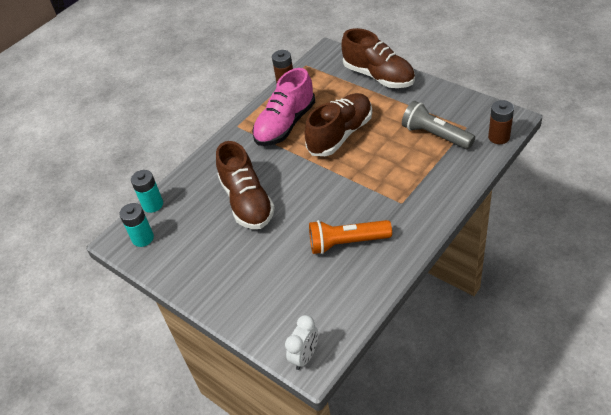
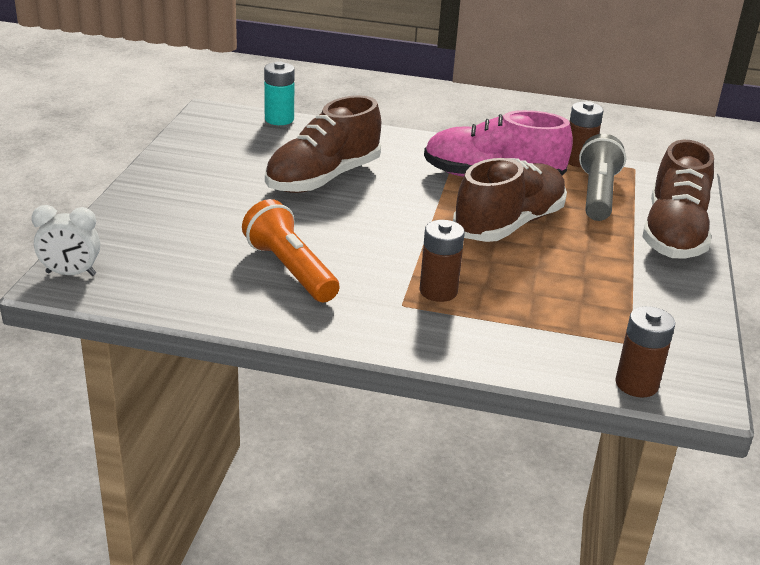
camera: 55 degrees right, 15 degrees down
turquoise battery [119,203,154,247] -> none
brown shoe [305,93,372,156] -> brown shoe turned 60 degrees counterclockwise [453,158,567,242]
grey flashlight [402,101,475,149] -> grey flashlight moved to [579,134,626,221]
none -> brown battery [419,220,465,302]

